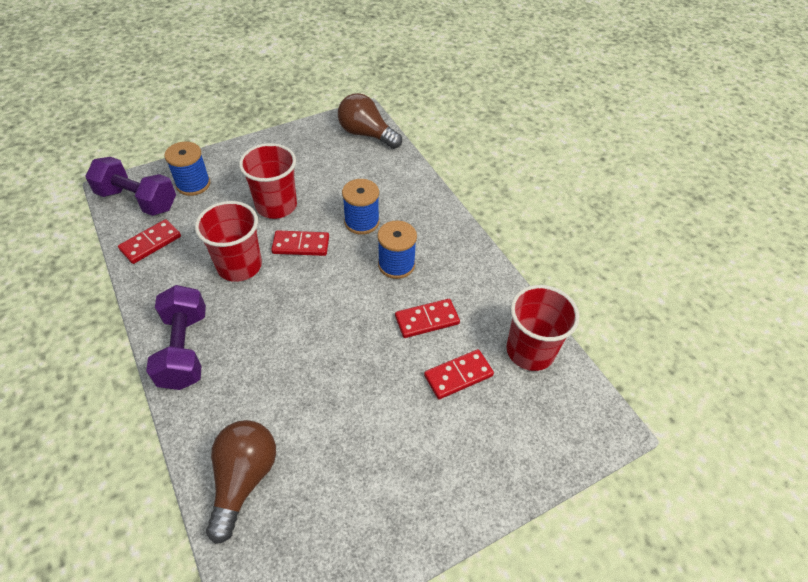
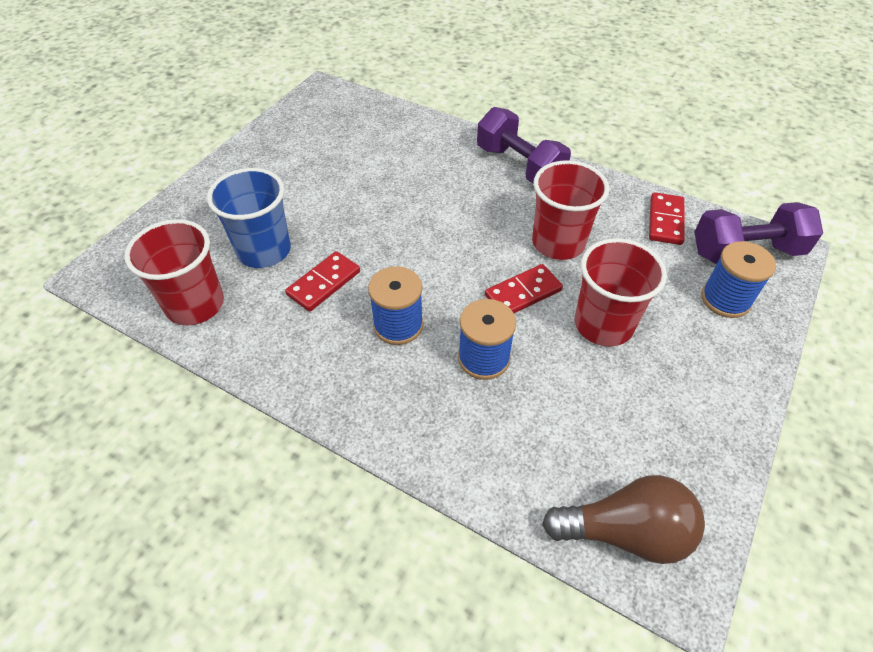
camera: 150 degrees right, 0 degrees up
brown light bulb [206,420,276,544] -> none
red domino [424,349,494,399] -> blue cup [207,168,291,268]

